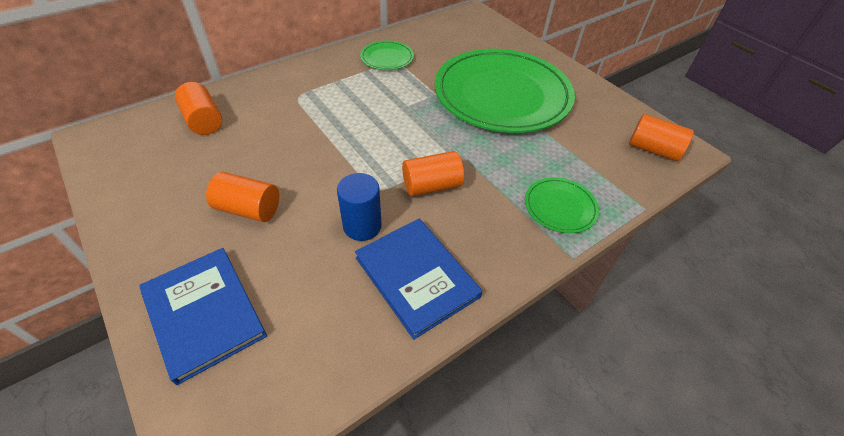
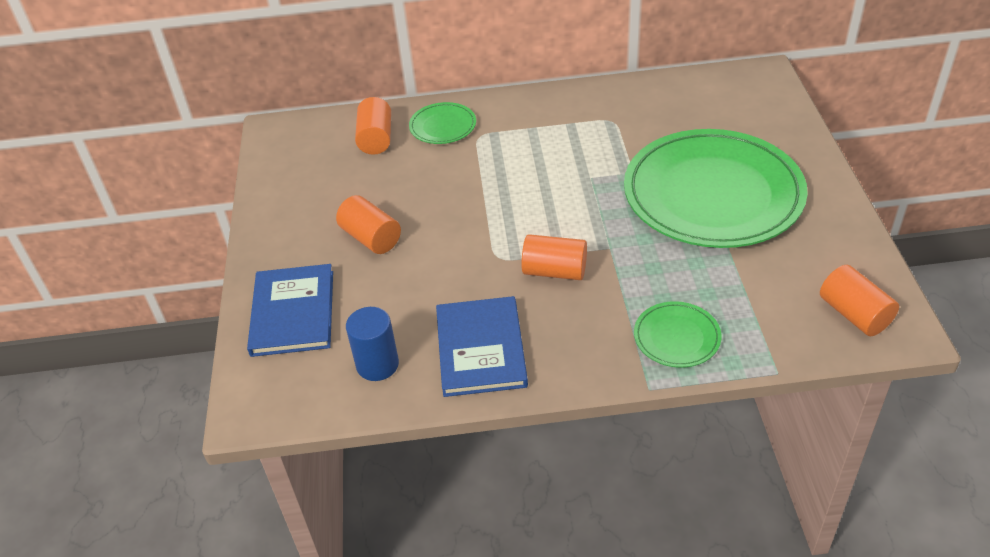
camera: 35 degrees right, 5 degrees down
blue cylinder [337,173,382,241] -> blue cylinder moved to [346,307,399,381]
green plate [360,41,414,70] -> green plate moved to [409,102,476,144]

